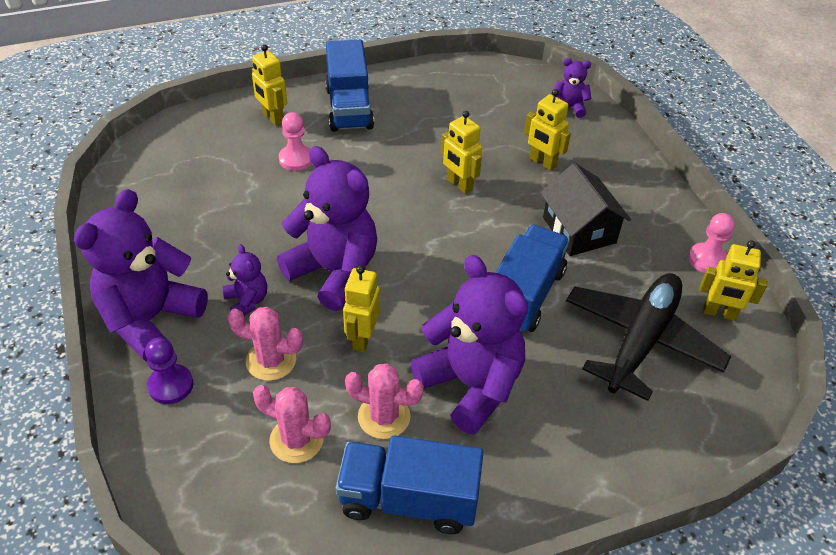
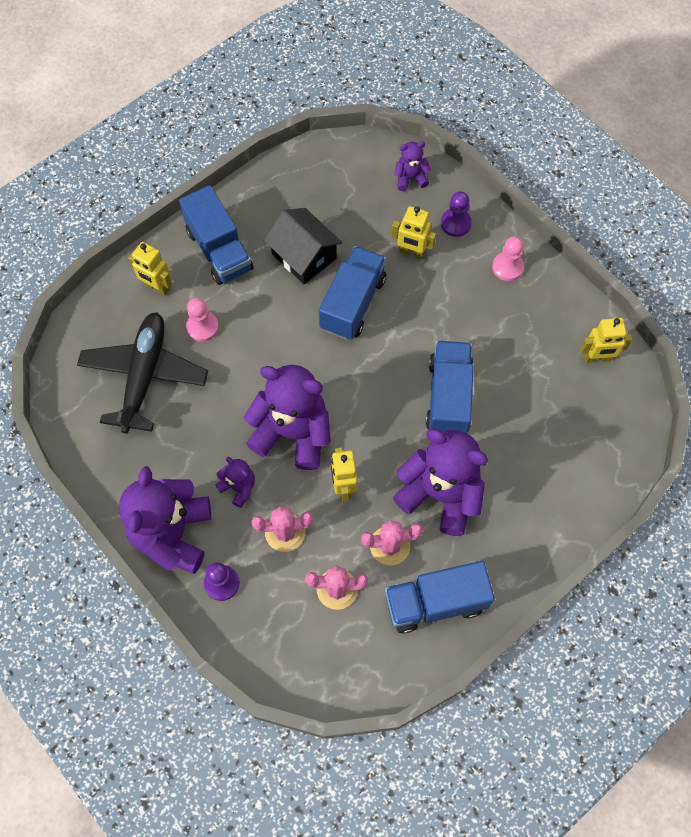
camera: 20 degrees left, 20 degrees up
yellow robot [441,111,482,194] -> blue truck [319,246,386,340]
black house [540,163,631,256] -> black house moved to [264,208,342,284]
black plane [566,273,731,401] -> black plane moved to [77,312,208,434]
pink pawn [688,213,735,273] -> pink pawn moved to [492,236,524,281]
none -> purple pawn [441,191,472,237]

